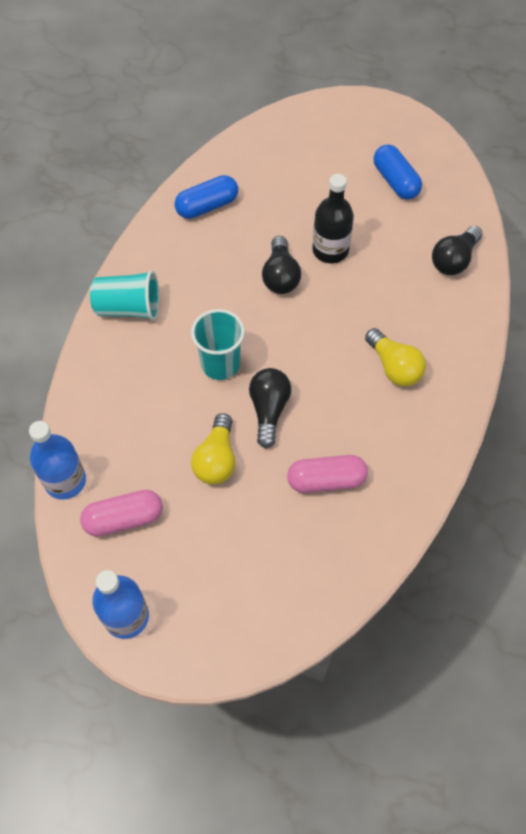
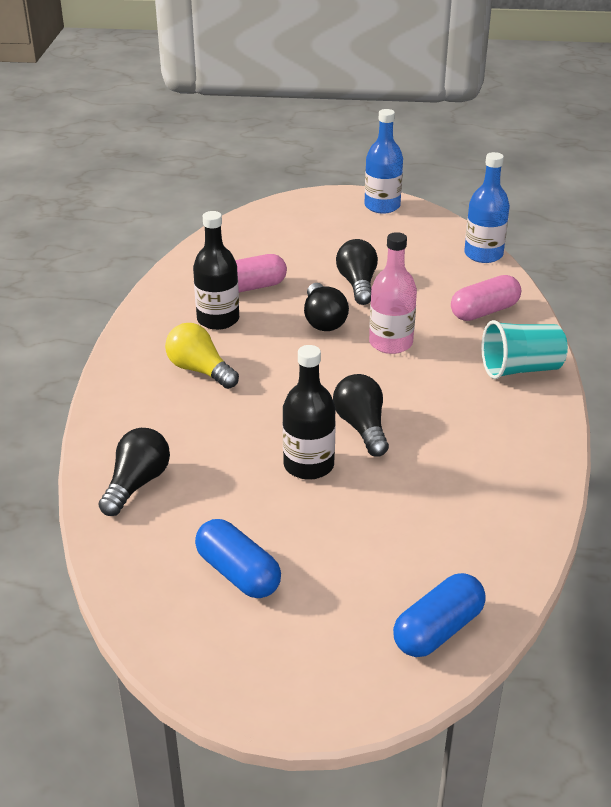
camera: 165 degrees right, 25 degrees down
pink capsule [80,490,163,537] -> pink capsule moved to [451,275,521,321]
blue capsule [175,175,238,219] -> blue capsule moved to [393,573,486,657]
turquoise cup [191,309,245,380] -> pink bottle [369,232,417,354]
yellow light bulb [191,413,235,485] -> black light bulb [336,239,378,305]
none -> black bottle [193,211,239,330]

